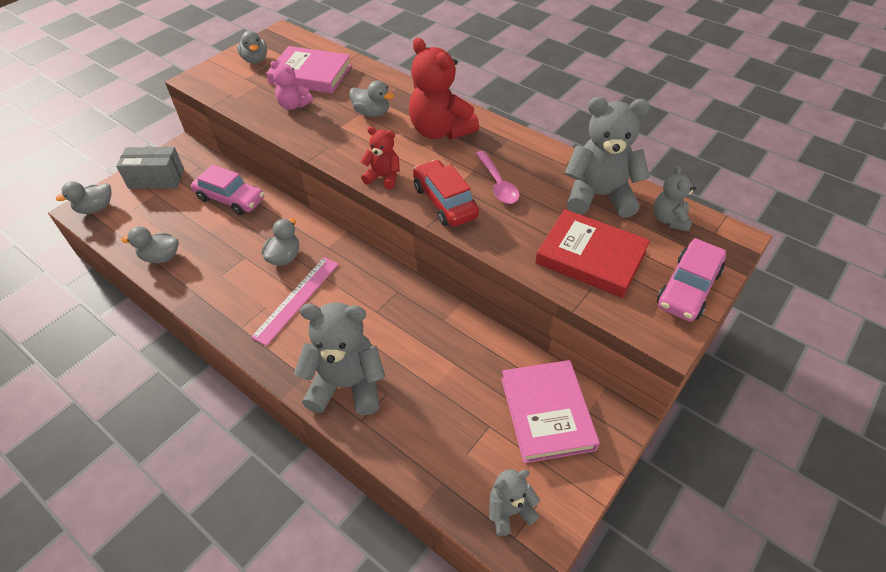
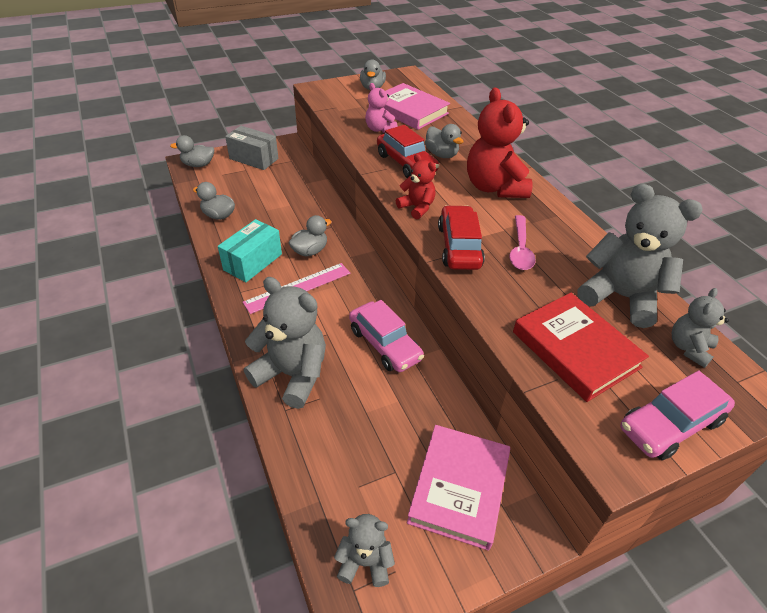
camera: 25 degrees right, 5 degrees down
pink car [191,164,264,215] -> pink car moved to [349,300,424,372]
none -> turquoise box [218,219,282,282]
none -> red car [377,125,439,178]

